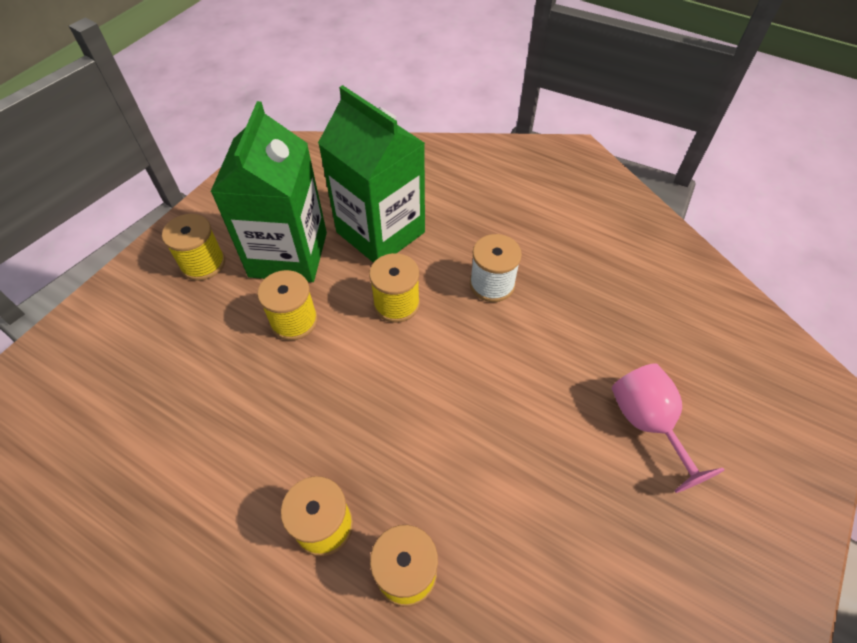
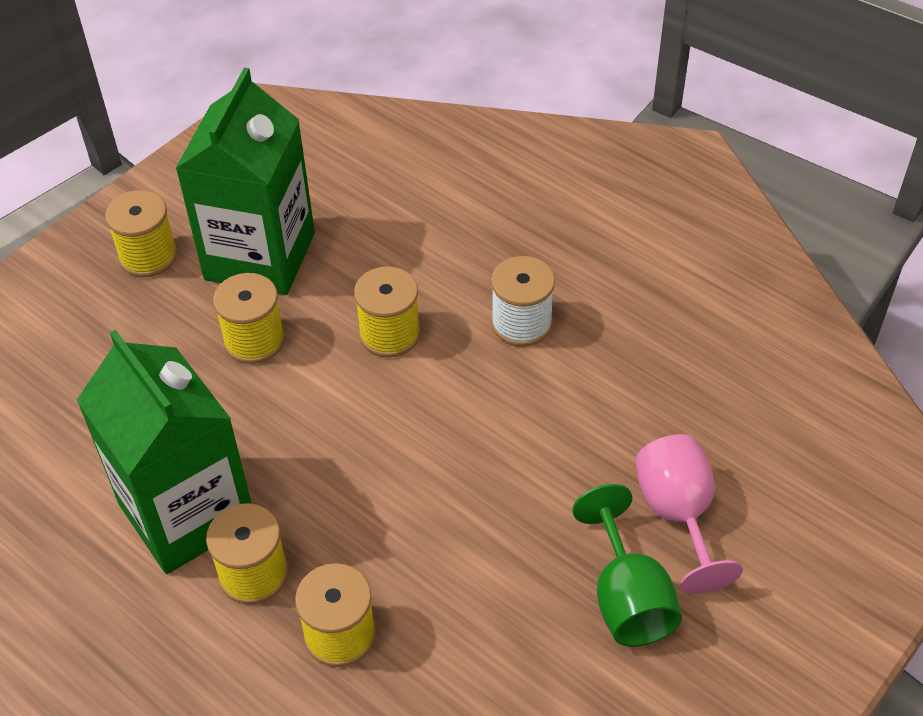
camera: 10 degrees right, 5 degrees down
green carton [318,85,425,263] -> green carton moved to [77,330,252,574]
none -> green goblet [572,484,682,647]

